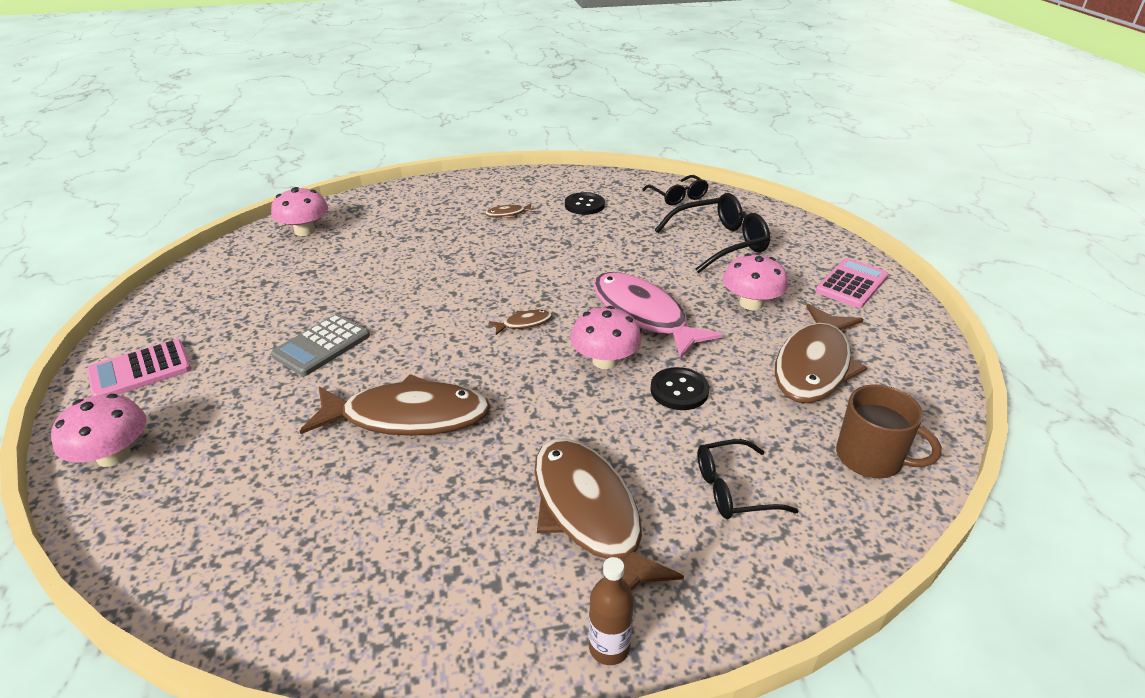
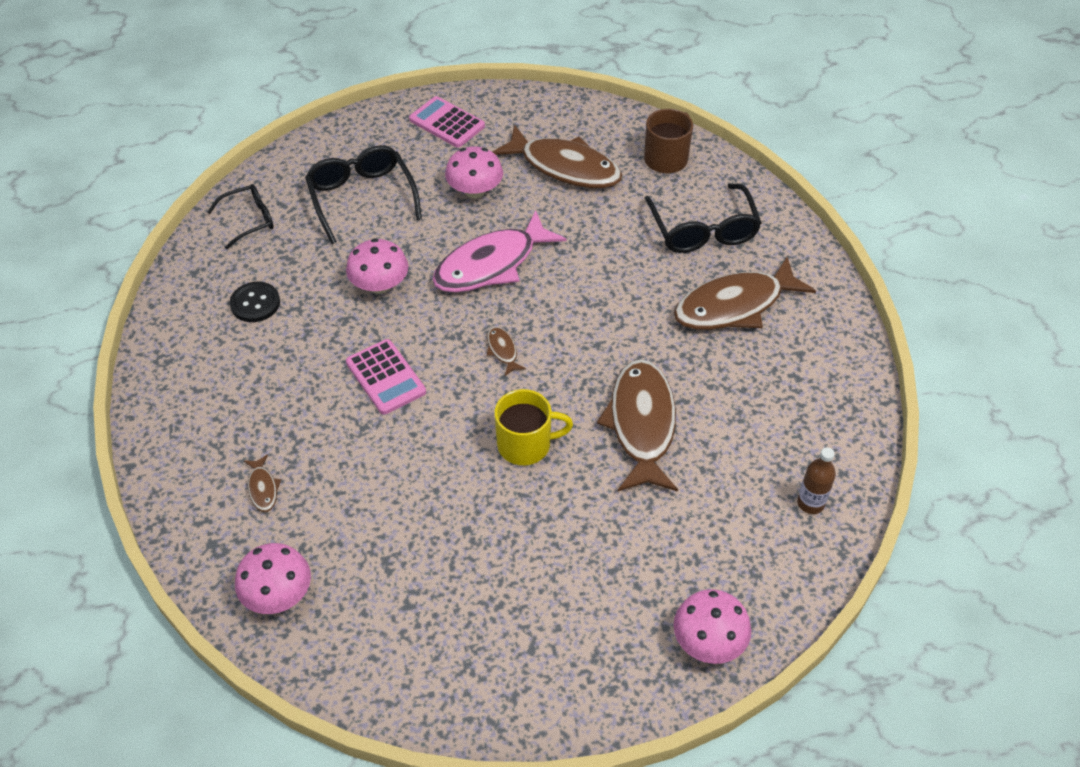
camera: 90 degrees left, 15 degrees up
pink calculator [87,339,191,396] -> pink calculator moved to [346,339,426,415]
grey calculator [271,314,370,376] -> none
brown fish [485,203,536,218] -> brown fish moved to [244,455,281,512]
pink mushroom [571,306,642,369] -> pink mushroom moved to [346,238,408,294]
brown bottle [589,557,634,665] -> brown bottle moved to [797,447,836,514]
black button [650,367,709,410] -> none
black glasses [697,439,799,519] -> black glasses [644,183,762,253], size x1.60
none -> yellow mug [494,389,573,465]

